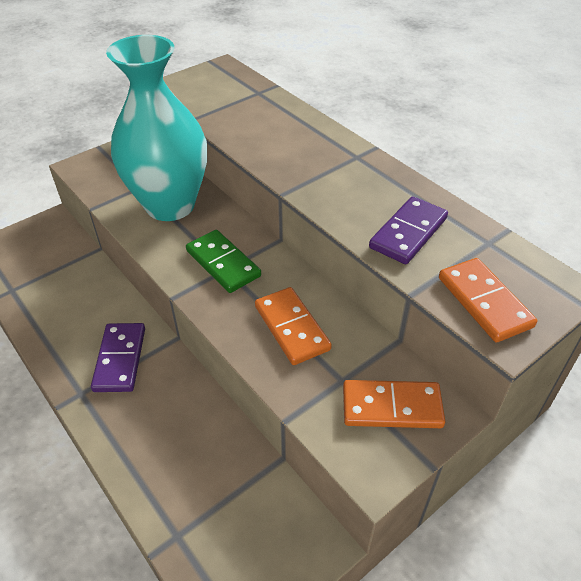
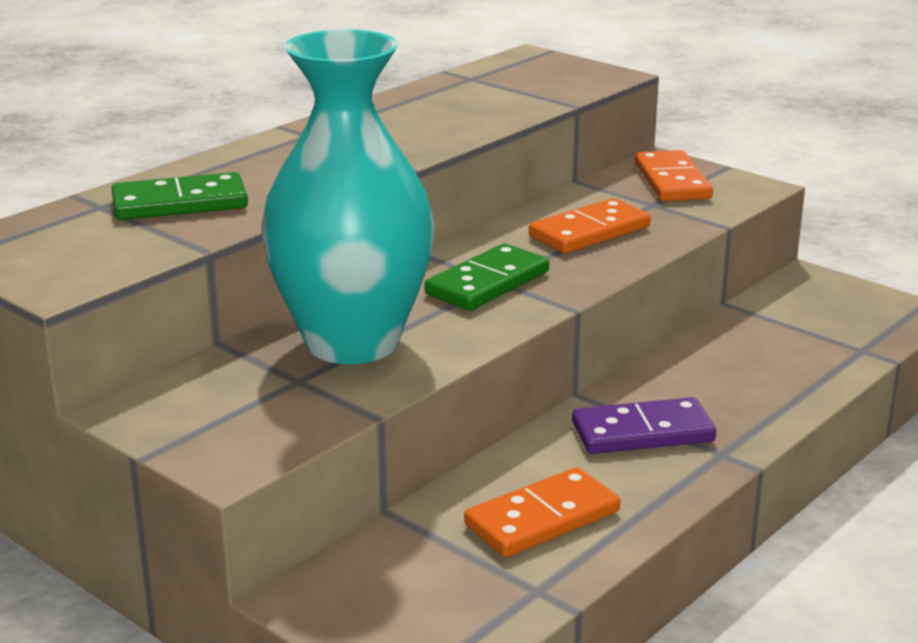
camera: 100 degrees left, 20 degrees down
purple domino [369,196,448,264] -> none
orange domino [439,258,537,342] -> orange domino moved to [464,467,620,557]
none -> green domino [111,172,248,220]

